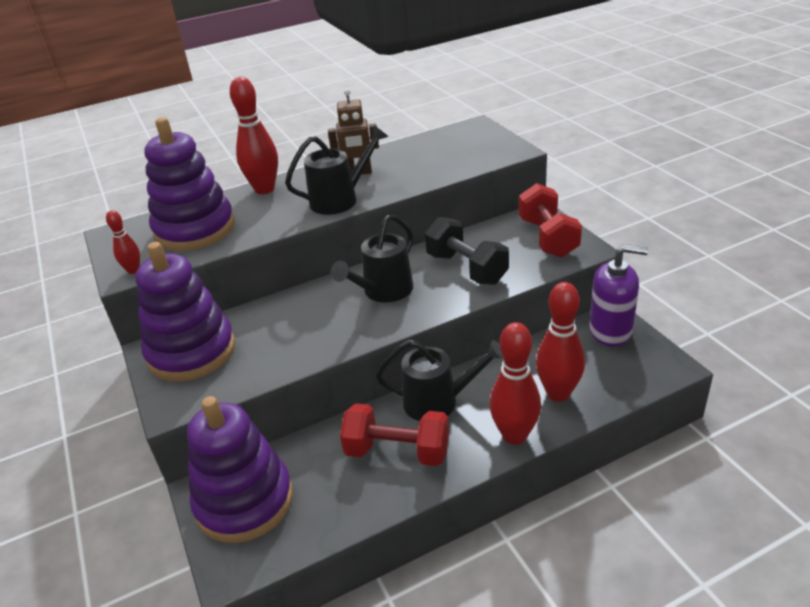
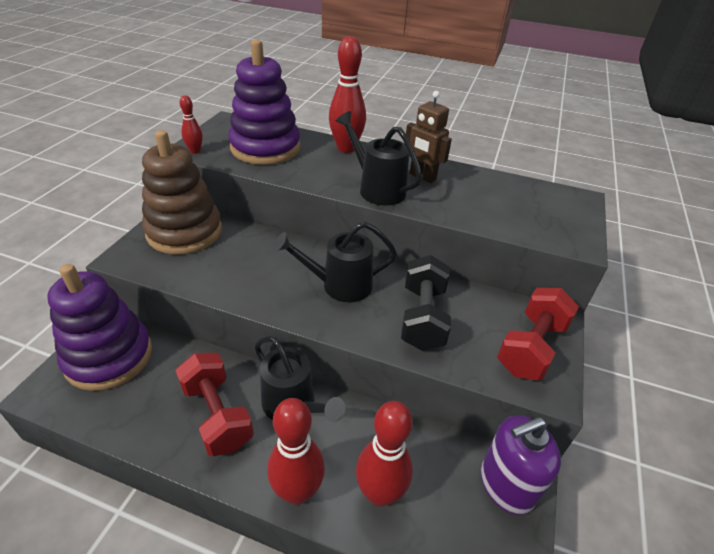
camera: 40 degrees right, 5 degrees up
purple stacking toy [135,242,235,382] -> brown stacking toy [142,130,222,254]
black watering can [285,125,388,215] -> black watering can turned 150 degrees counterclockwise [336,111,422,205]
purple soap dispenser [589,245,648,346] -> purple soap dispenser turned 105 degrees clockwise [481,416,561,515]

